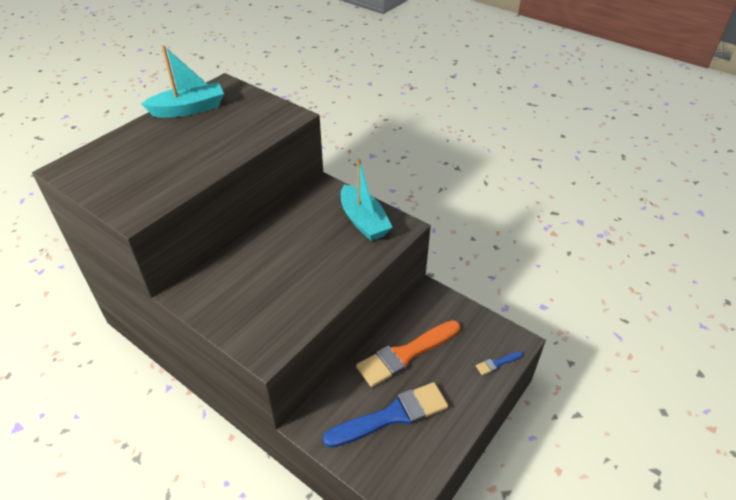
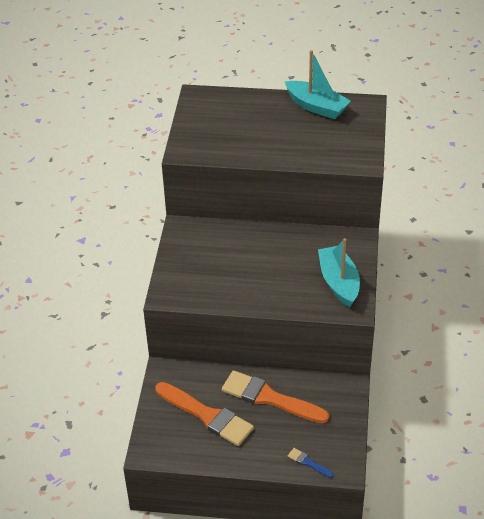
camera: 60 degrees right, 0 degrees up
blue brush [323,382,448,448] -> orange brush [156,382,254,446]
turquoise boat [341,159,393,241] -> turquoise boat turned 135 degrees clockwise [318,238,360,307]

